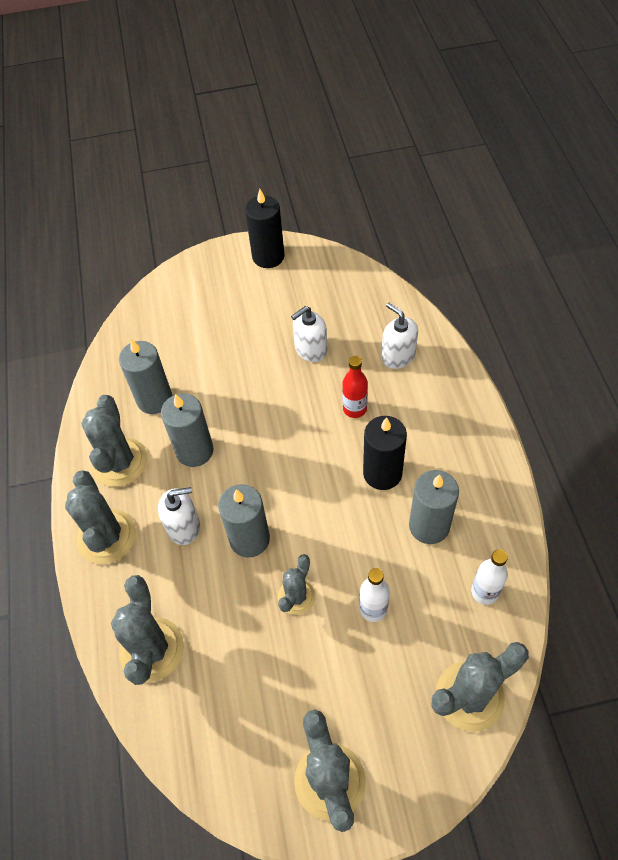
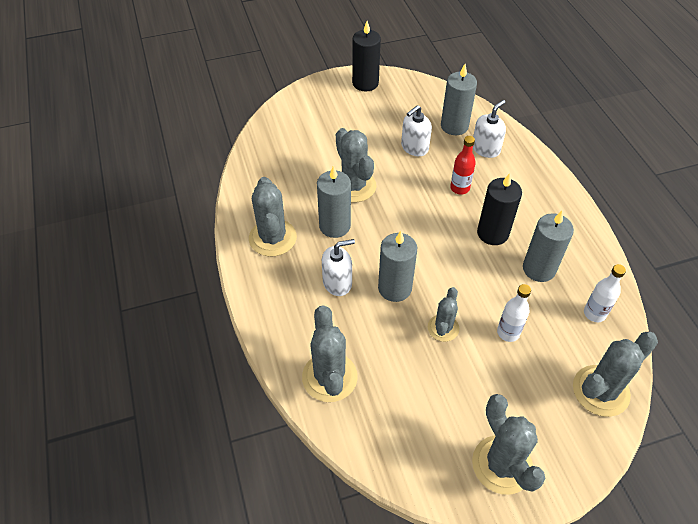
camera: 10 degrees left, 5 degrees down
grey cactus [65,471,136,564] -> grey cactus moved to [336,128,377,203]
grey candle [119,339,172,414] -> grey candle moved to [441,64,477,135]
white soap dispenser [381,303,418,369] -> white soap dispenser turned 90 degrees clockwise [473,100,506,158]

